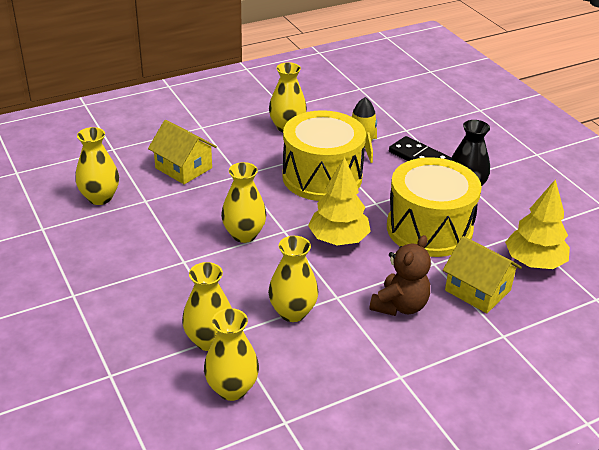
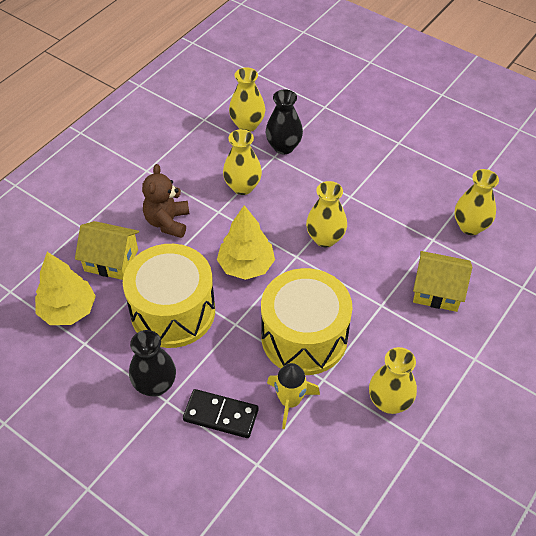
camera: 155 degrees right, 15 degrees up
yellow vase [182,262,232,351] -> black vase [266,89,303,155]

